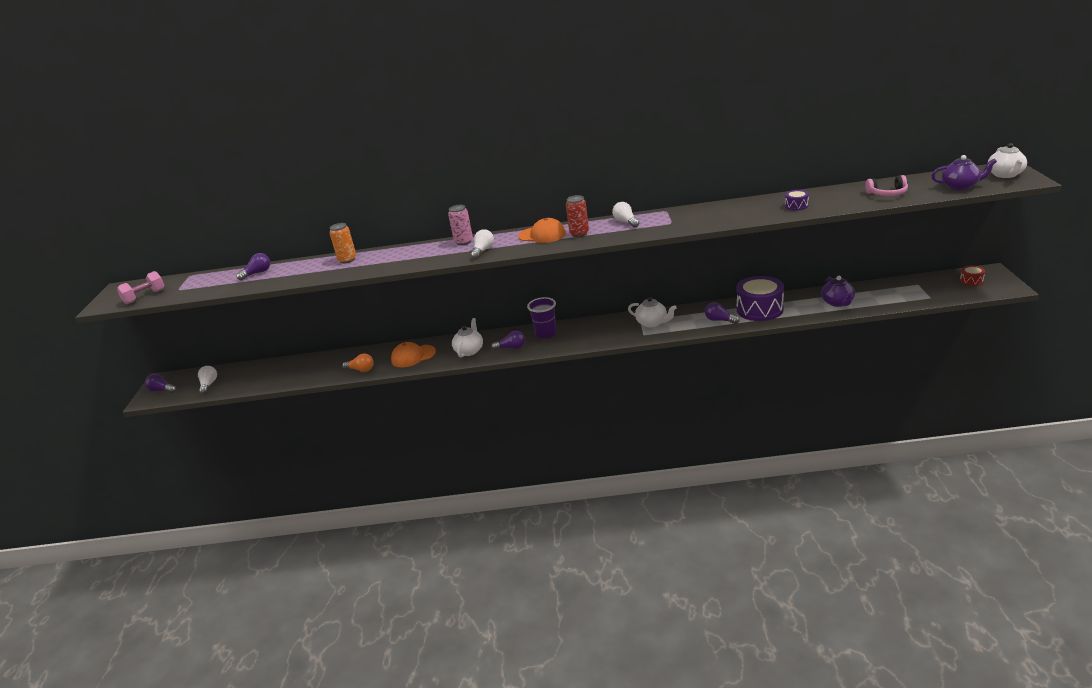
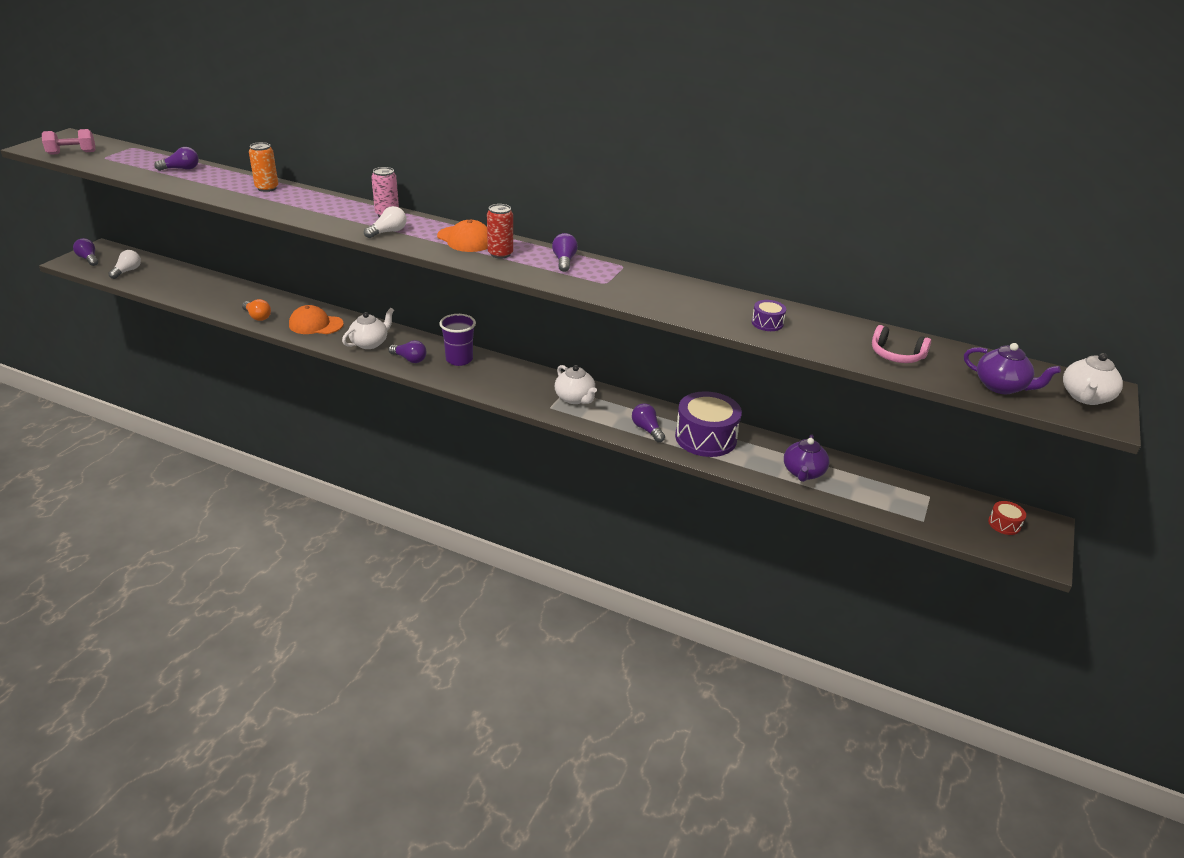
camera: 20 degrees right, 5 degrees up
white light bulb [612,202,639,228] -> purple light bulb [552,233,578,272]

